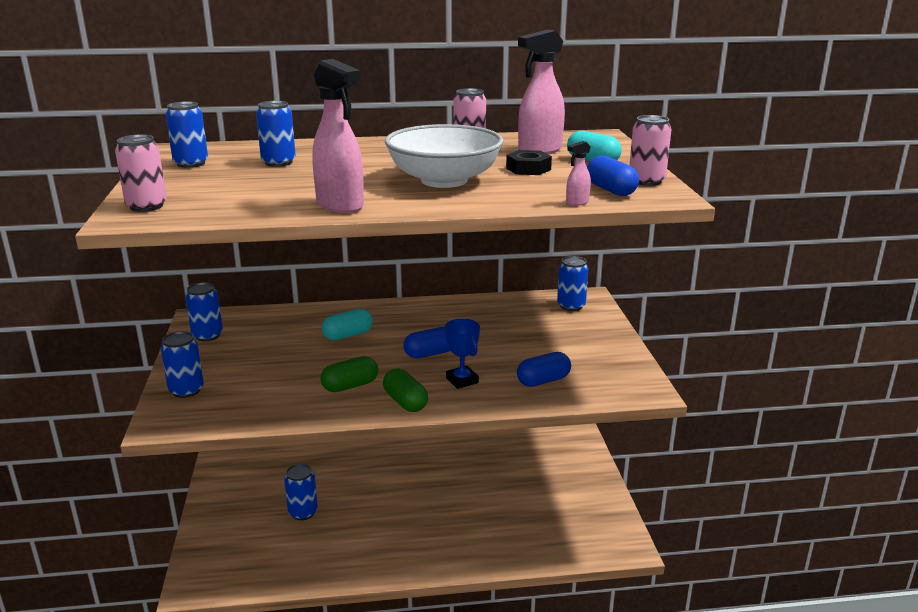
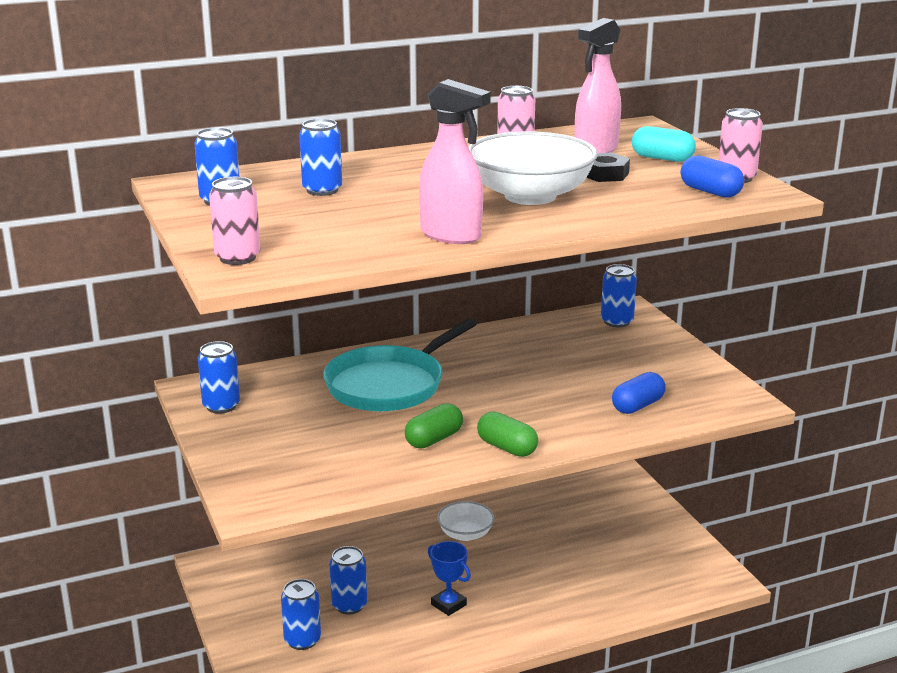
camera: 15 degrees left, 0 degrees up
blue can [161,331,204,398] -> blue can moved to [281,579,321,650]
turquoise capsule [322,308,373,340] -> turquoise pan [323,319,477,411]
blue capsule [403,327,450,358] -> none
blue trophy [445,319,480,389] -> blue trophy moved to [428,541,471,616]
pink spray bottle [566,141,591,206] -> none
none -> white bowl [437,501,495,541]

